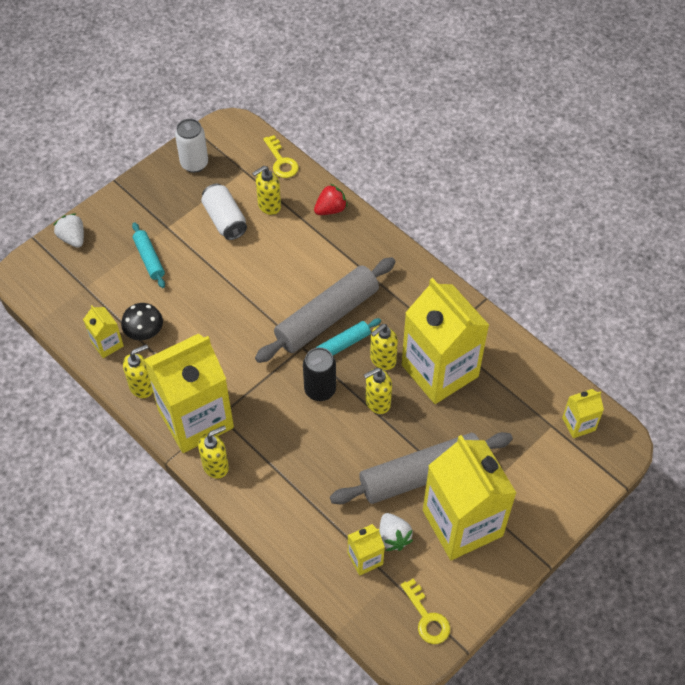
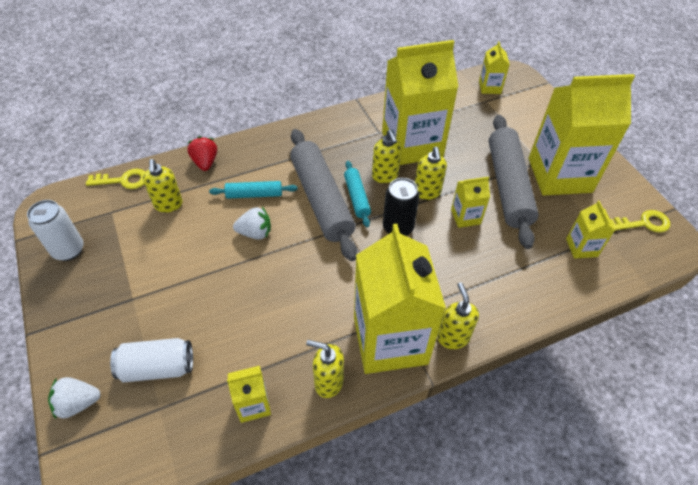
camera: 70 degrees left, 5 degrees down
black mushroom [121,303,163,340] -> none
yellow soap dispenser [123,344,153,398] -> yellow soap dispenser turned 60 degrees counterclockwise [306,340,344,398]
turquoise rolling pin [132,222,165,288] -> turquoise rolling pin moved to [209,181,297,199]
white can [201,184,247,240] -> white can moved to [110,338,193,383]
white strawberry [379,513,413,551] -> white strawberry moved to [233,207,271,240]
none -> yellow carton [451,177,490,228]

